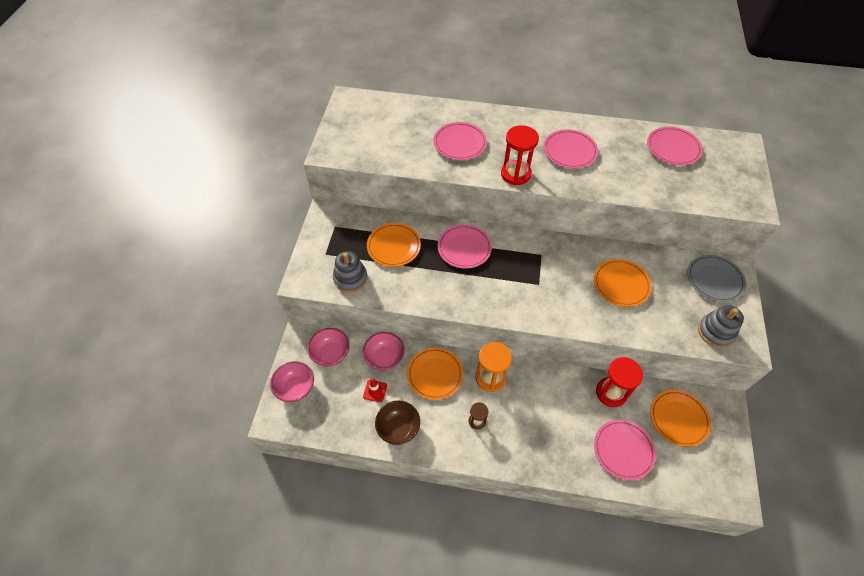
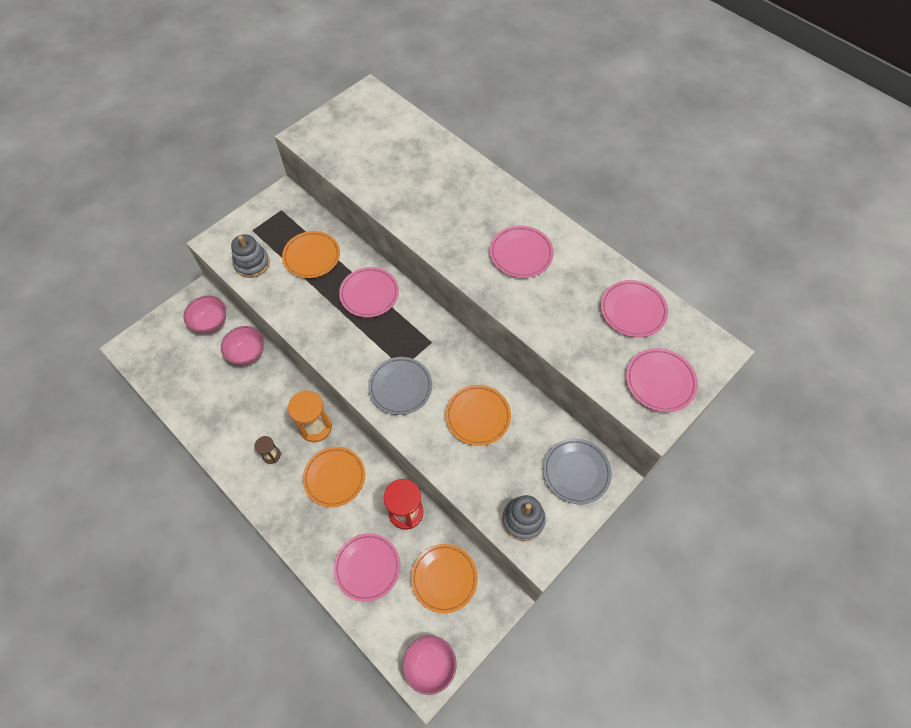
camera: 35 degrees right, 5 degrees up
pink bowl [270,361,314,402] -> pink bowl moved to [402,635,457,695]
red traffic cone [363,378,387,402] -> none
brown bowl [375,401,420,445] -> none
orange plate [407,348,463,400] -> orange plate moved to [303,447,365,507]
pink plate [433,122,487,160] -> pink plate moved to [626,348,698,412]
red hourglass [501,125,539,185] -> none
none -> grey plate [368,357,432,415]

